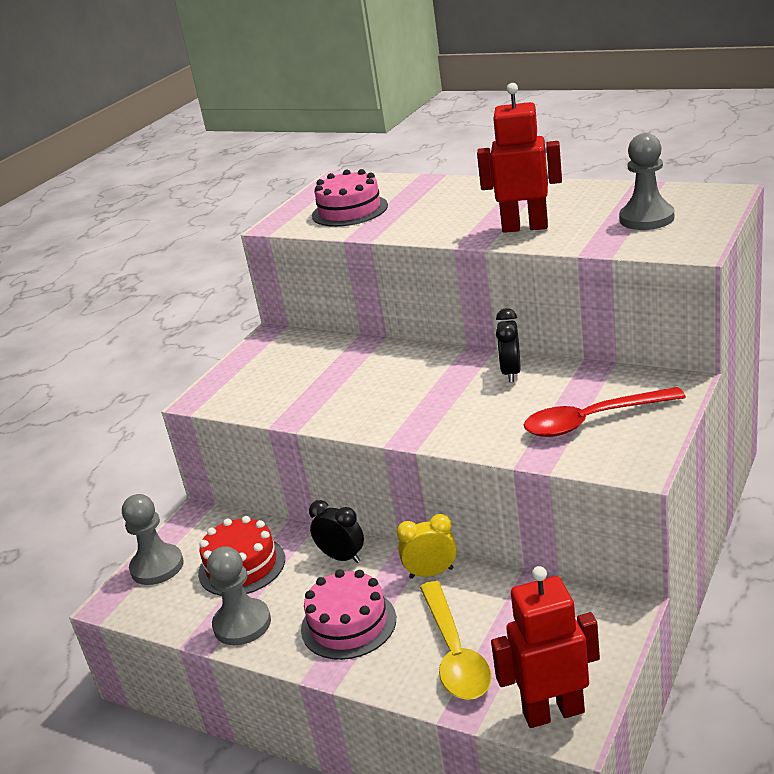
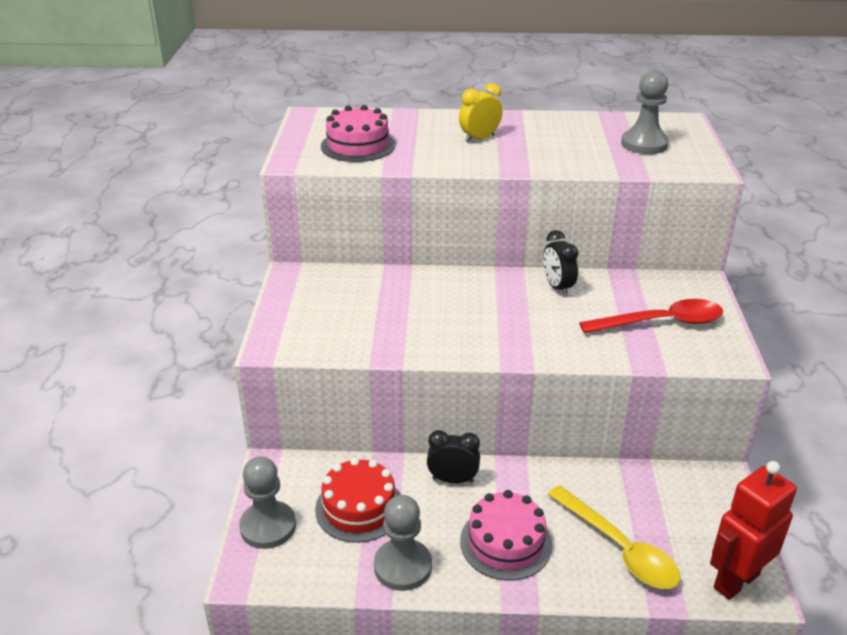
camera: 30 degrees left, 5 degrees up
yellow clock [397,514,457,579] -> yellow clock moved to [459,83,502,142]
red robot [477,83,562,233] -> none
red spoon [524,387,686,437] -> red spoon turned 150 degrees counterclockwise [579,299,723,334]

